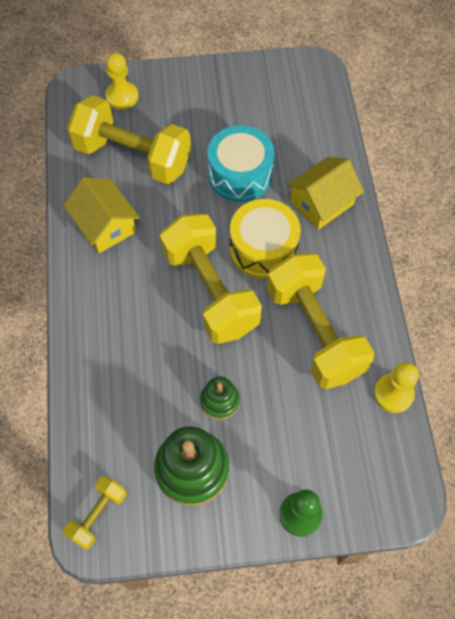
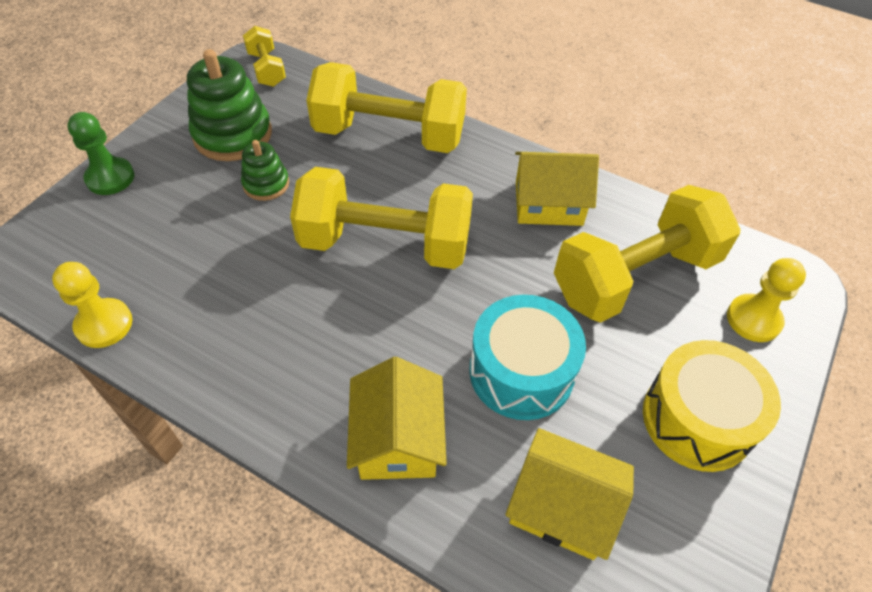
camera: 125 degrees right, 10 degrees down
yellow drum [230,199,301,279] -> yellow drum moved to [643,340,781,472]
yellow dumbbell [267,253,374,389] -> yellow dumbbell moved to [306,62,467,153]
none -> yellow house [505,428,634,560]

